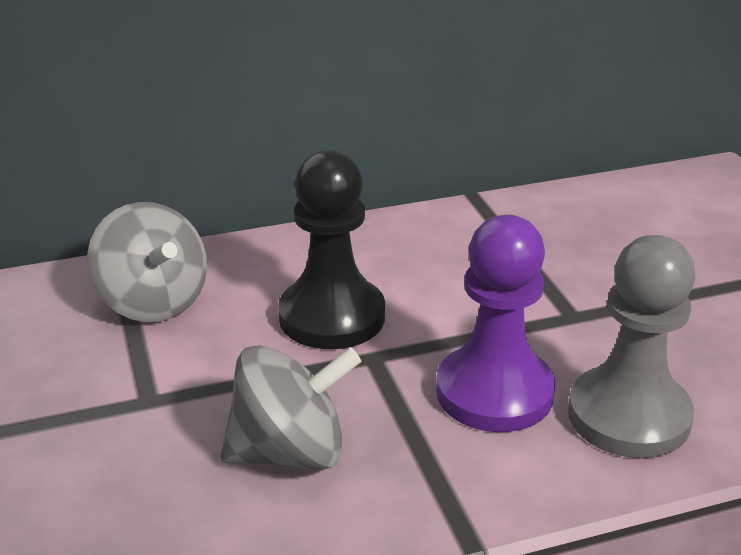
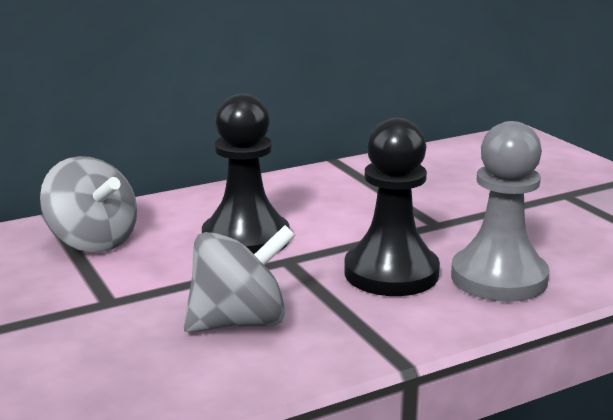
camera: 10 degrees left, 10 degrees down
purple pawn [436,215,555,432] -> black pawn [344,118,440,296]

